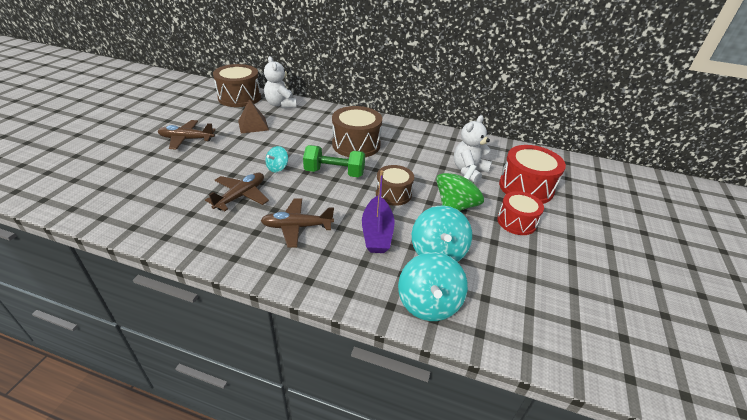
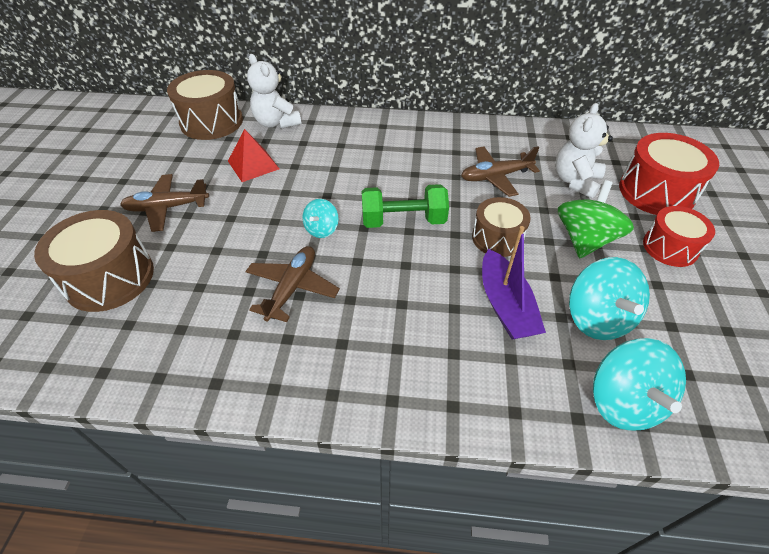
camera: 10 degrees left, 10 degrees up
brown pyramid [238,99,269,134] -> red pyramid [228,129,279,182]
brown plane [261,199,334,248] -> brown plane moved to [461,146,540,197]
brown drum [332,106,382,157] -> brown drum moved to [34,210,154,312]

